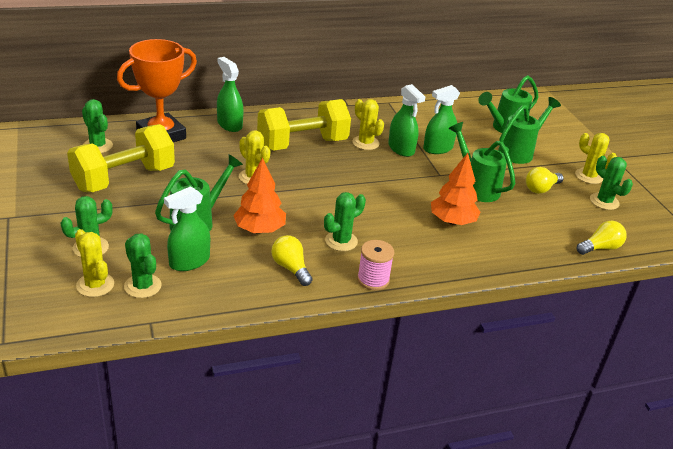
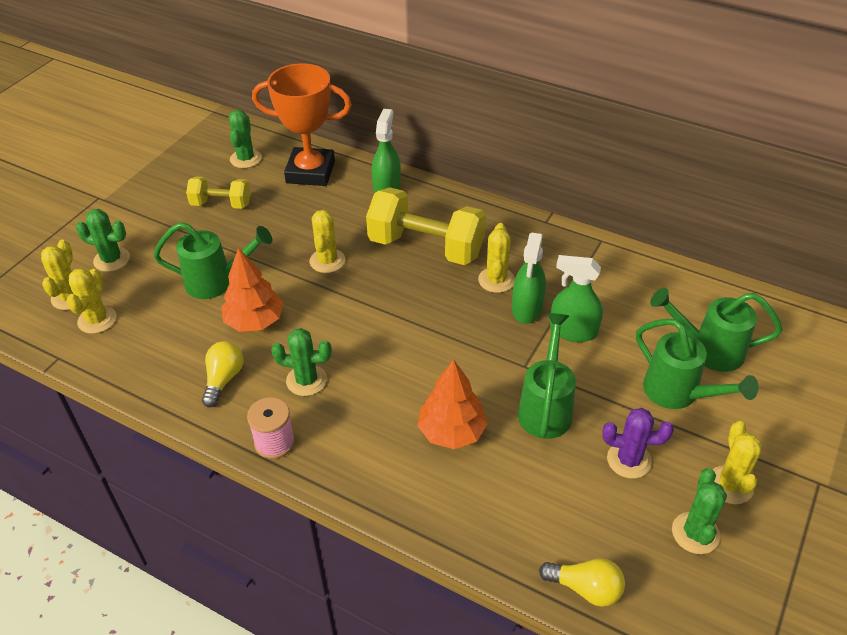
camera: 50 degrees right, 10 degrees up
yellow dumbbell [67,124,175,192] -> yellow dumbbell [186,177,250,209], size x0.55
green cactus [124,233,162,298] -> yellow cactus [66,268,116,334]
green spray bottle [164,186,210,271] -> none
green watering can [498,97,561,164] -> green watering can turned 45 degrees clockwise [636,318,759,409]
yellow light bulb [526,167,564,194] -> purple cactus [602,408,674,479]

